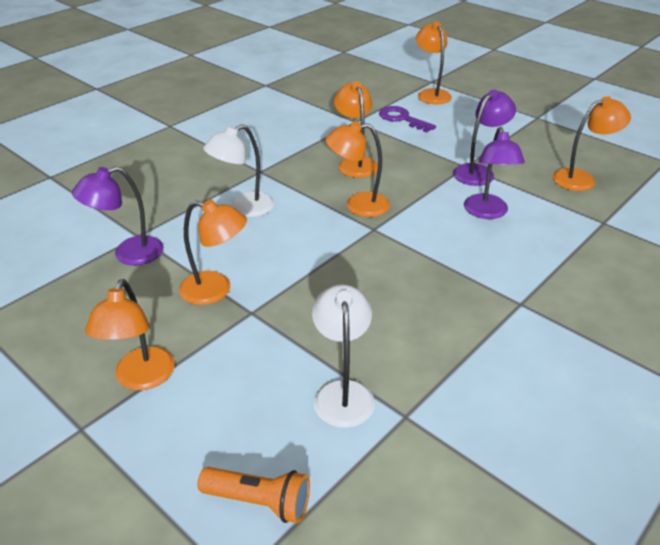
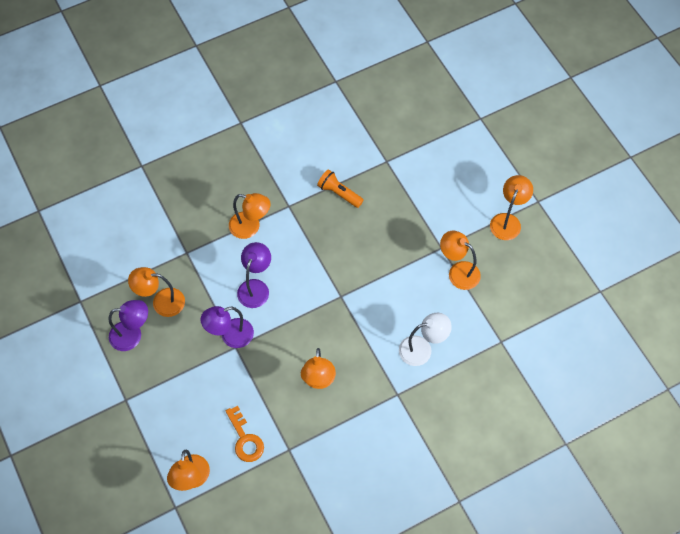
camera: 160 degrees left, 25 degrees up
purple lamp [72,166,164,266] -> purple lamp moved to [108,300,148,351]
orange flashlight [197,467,310,523] -> orange flashlight moved to [317,169,364,208]
white lamp [312,285,375,428] -> none
orange lamp [325,121,390,217] -> orange lamp moved to [229,193,271,239]
purple key [379,106,436,133] -> orange key [226,406,264,462]

